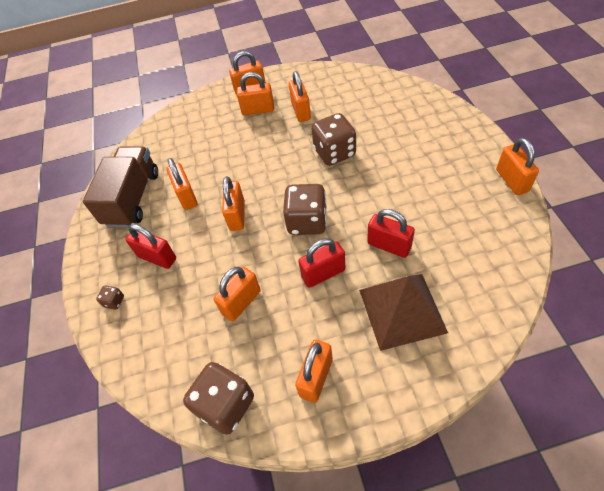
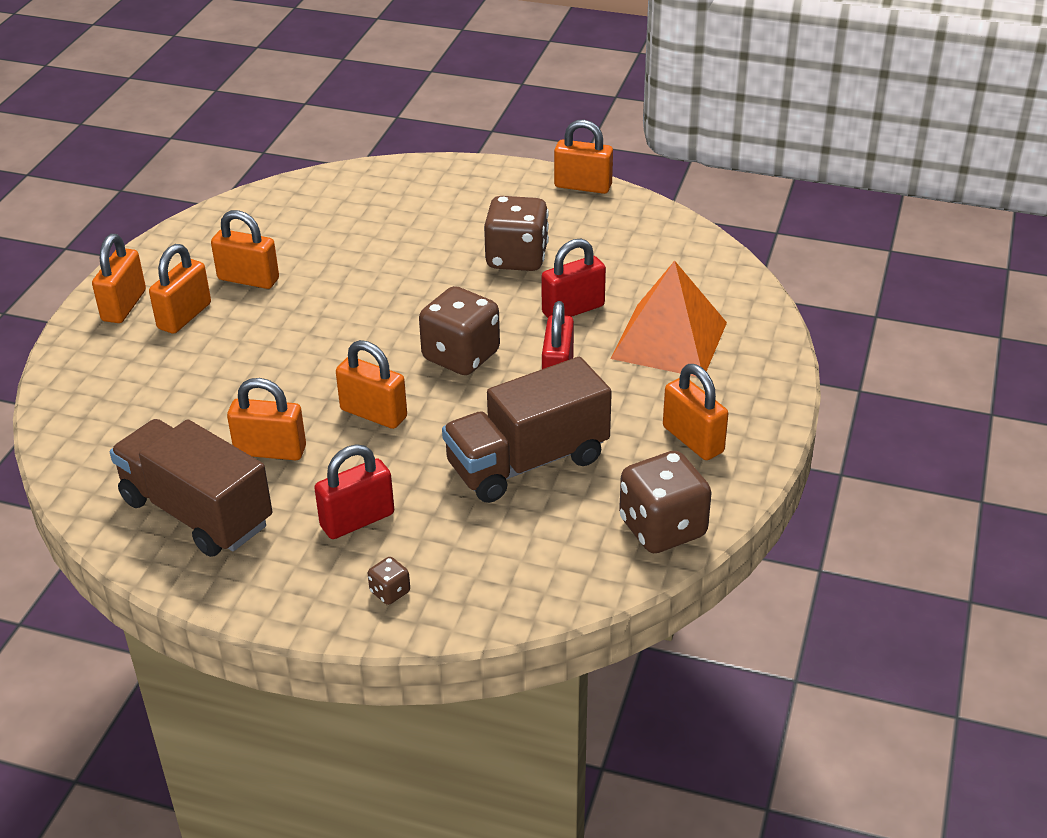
camera: 65 degrees left, 15 degrees down
orange padlock [213,267,261,322] -> brown truck [442,357,612,503]
brown dice [311,113,356,166] -> brown dice moved to [484,196,549,271]
brown pyramid [359,274,448,351] -> orange pyramid [611,261,727,377]

